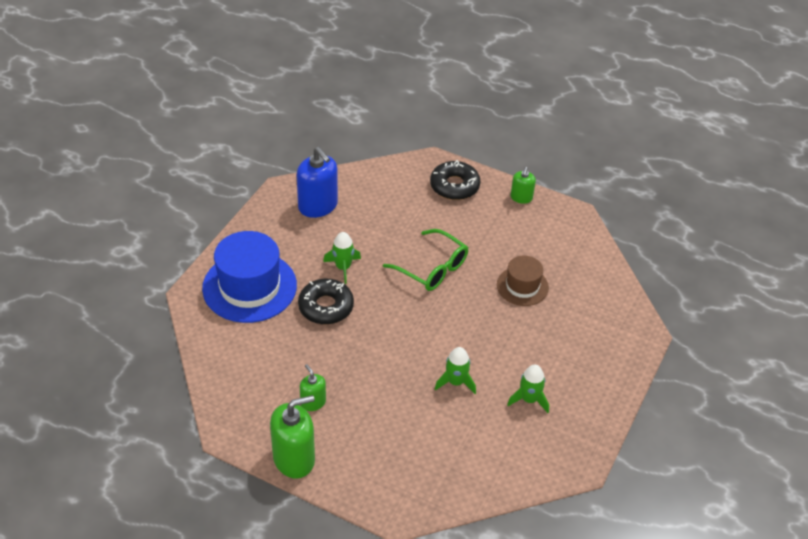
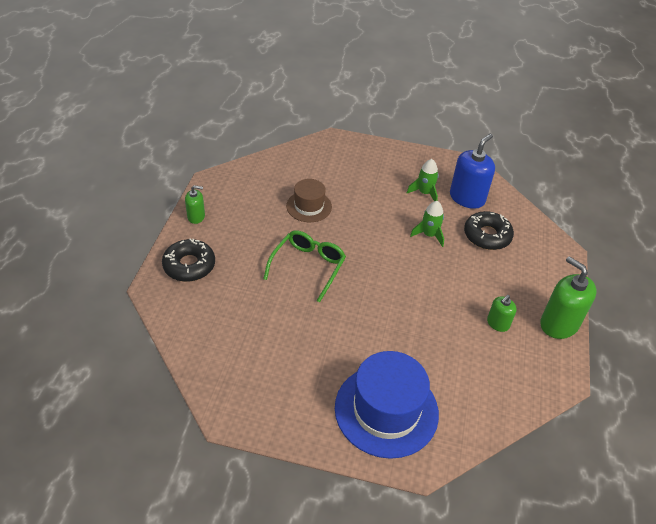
camera: 105 degrees left, 0 degrees up
blue soap dispenser [297,147,338,218] -> blue soap dispenser moved to [450,134,495,209]
black donut [298,279,354,324] -> black donut moved to [464,211,514,250]
green rocket [323,232,361,284] -> none

